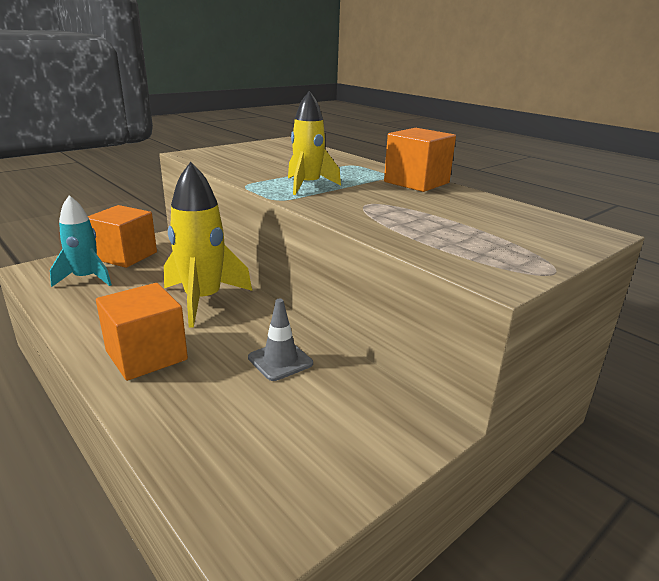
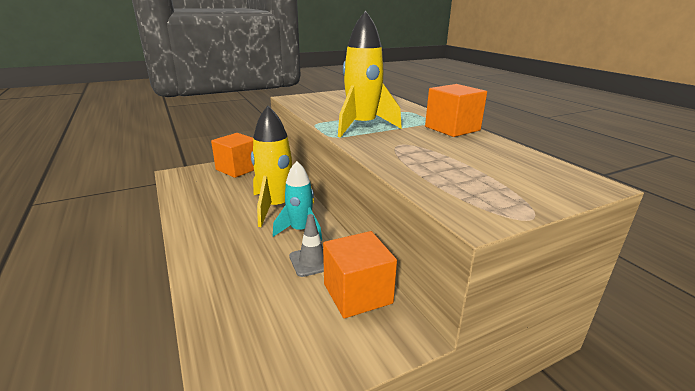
camera: 15 degrees right, 0 degrees up
turquoise rocket [50,195,112,287] -> turquoise rocket moved to [273,161,322,241]
orange cube [96,283,188,381] -> orange cube moved to [323,231,397,318]
yellow rocket [288,91,341,195] -> yellow rocket [338,11,402,138], size x1.51

